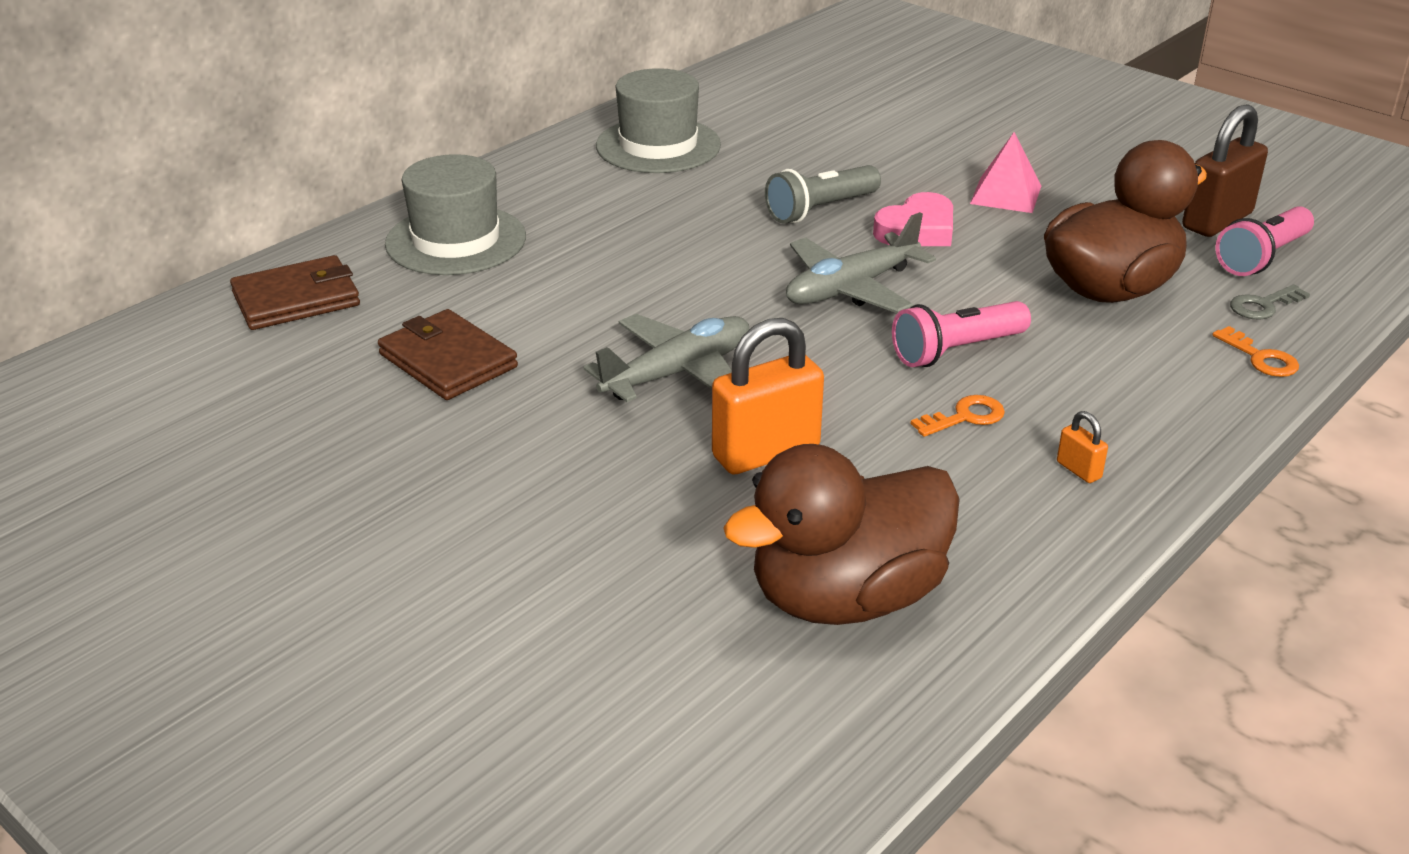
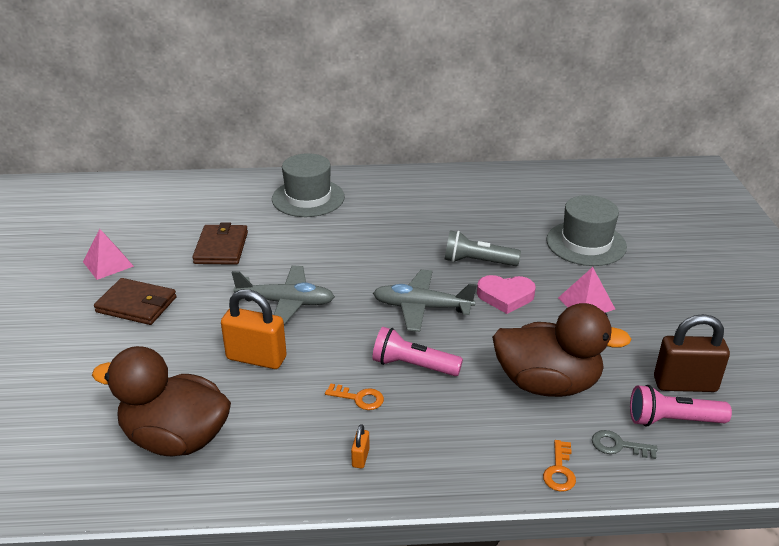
camera: 45 degrees right, 0 degrees up
brown wallet [230,255,360,330] -> brown wallet moved to [94,278,177,325]
grey hat [596,68,721,173] -> grey hat moved to [546,195,627,266]
none -> pink pyramid [83,229,134,280]

